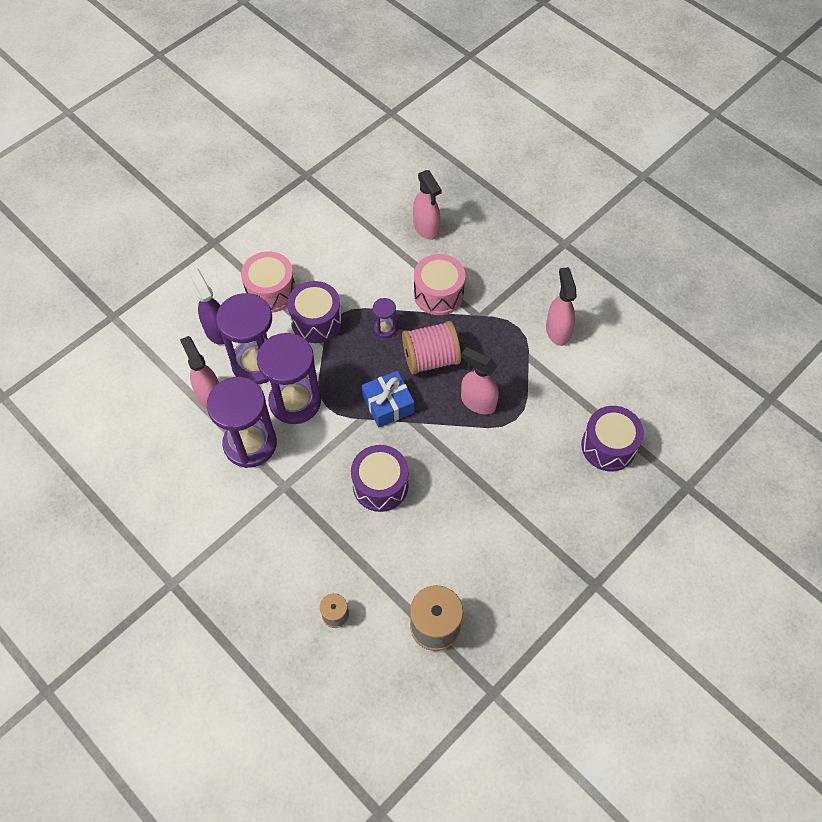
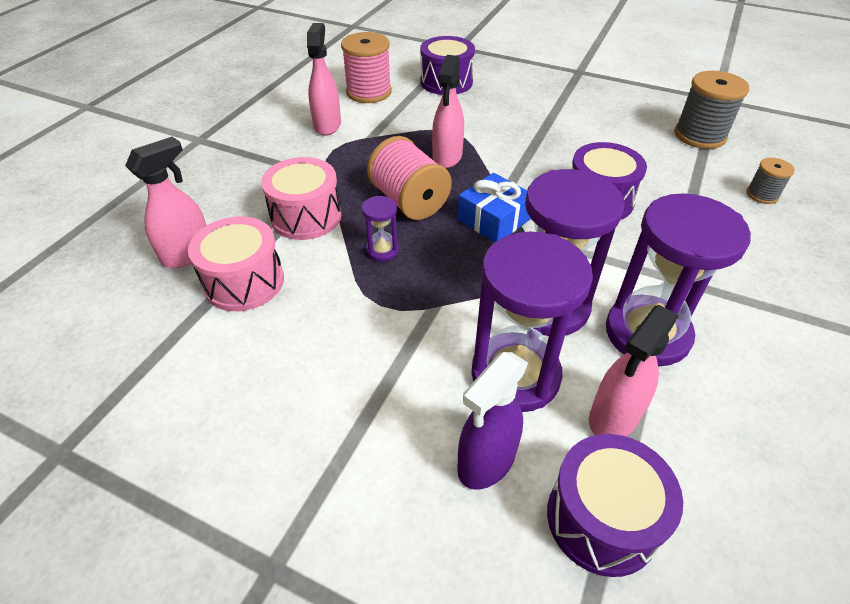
camera: 110 degrees left, 15 degrees down
pink drum [241,251,296,313] -> pink drum moved to [188,216,284,311]
purple drum [287,281,342,343] -> purple drum moved to [547,434,683,577]
pink spray bottle [546,267,577,346] -> pink spray bottle turned 120 degrees clockwise [307,23,341,136]
none -> pink spool [341,32,392,103]

